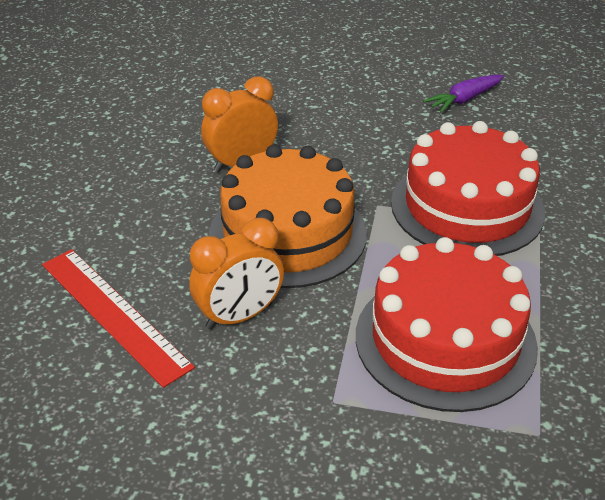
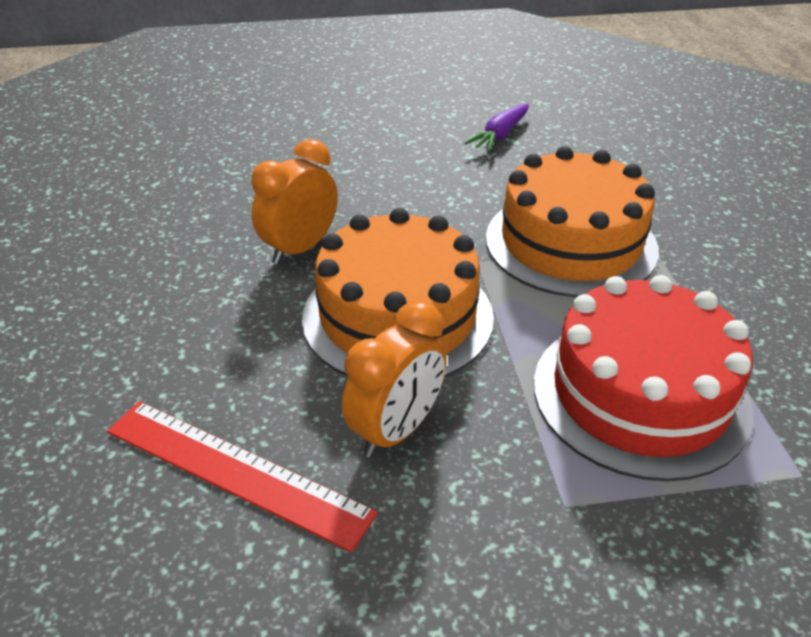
camera: 20 degrees left, 0 degrees up
red cake [391,121,545,256] -> orange cake [486,146,659,297]

